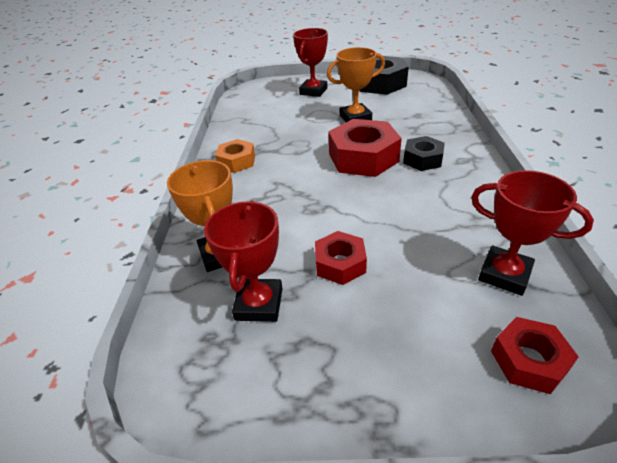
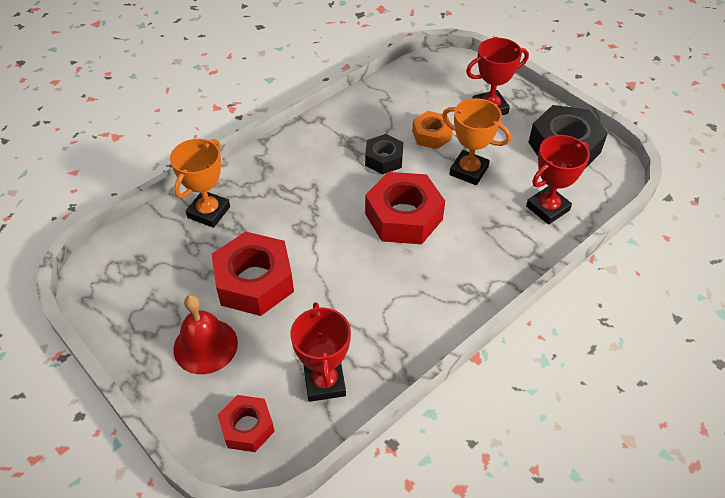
camera: 45 degrees right, 10 degrees up
red trophy [204,200,283,322] -> red trophy moved to [526,135,590,225]
orange nut [215,139,255,173] -> orange nut moved to [412,111,453,149]
red nut [315,231,367,285] -> red nut [212,232,294,316], size x1.74
black nut [403,136,445,171] -> black nut moved to [365,134,403,174]
none -> red bell [173,295,238,374]

